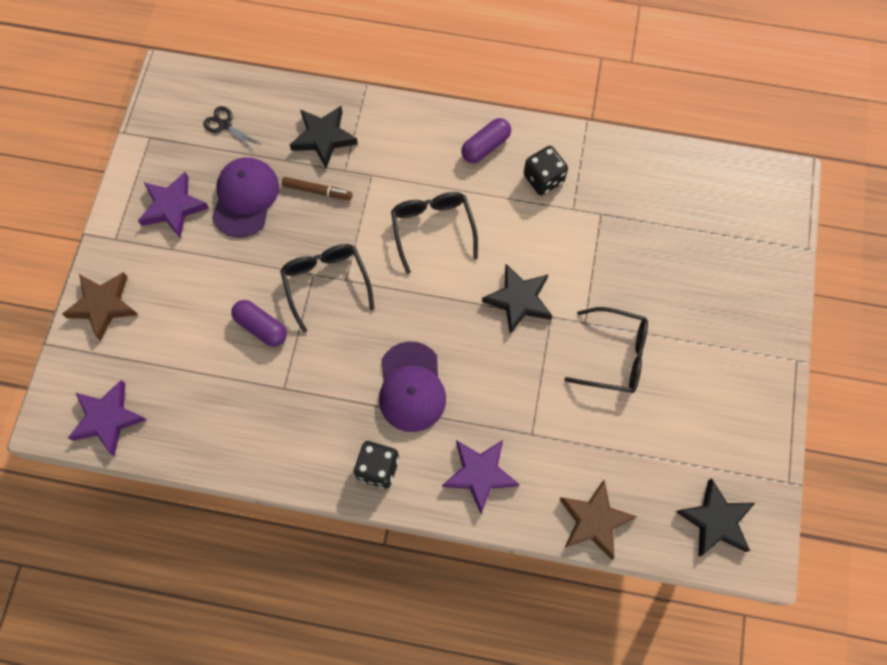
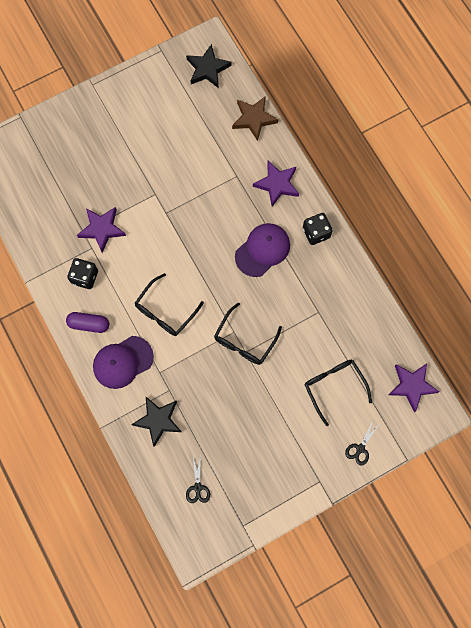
camera: 130 degrees left, 5 degrees up
brown star [62,272,138,341] -> black scissors [345,421,379,466]
purple star [138,172,209,238] -> purple star moved to [77,207,126,253]
purple cap [212,157,279,238] -> purple cap moved to [93,336,154,389]
purple capsule [231,300,287,347] -> none
brown marker [282,177,352,200] -> none
black star [482,264,552,334] -> none
black glasses [564,307,648,393] -> black glasses moved to [305,360,372,426]

